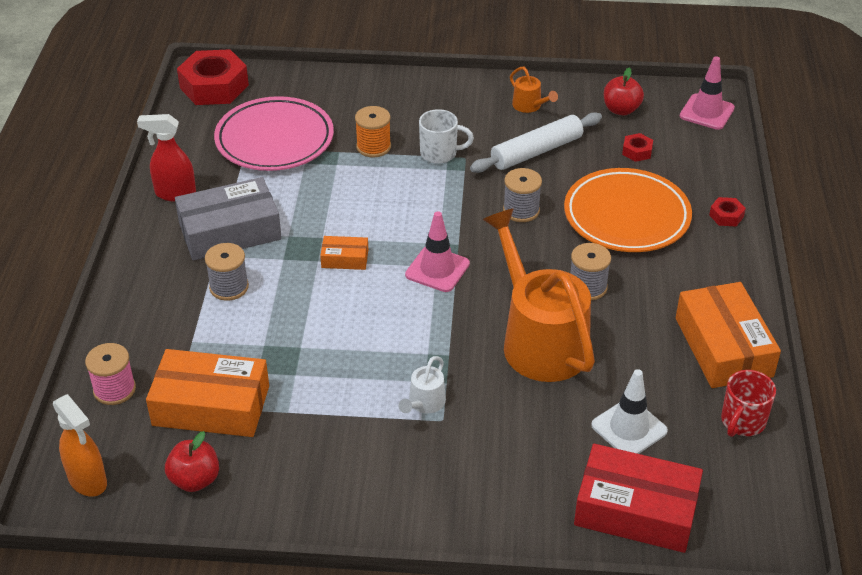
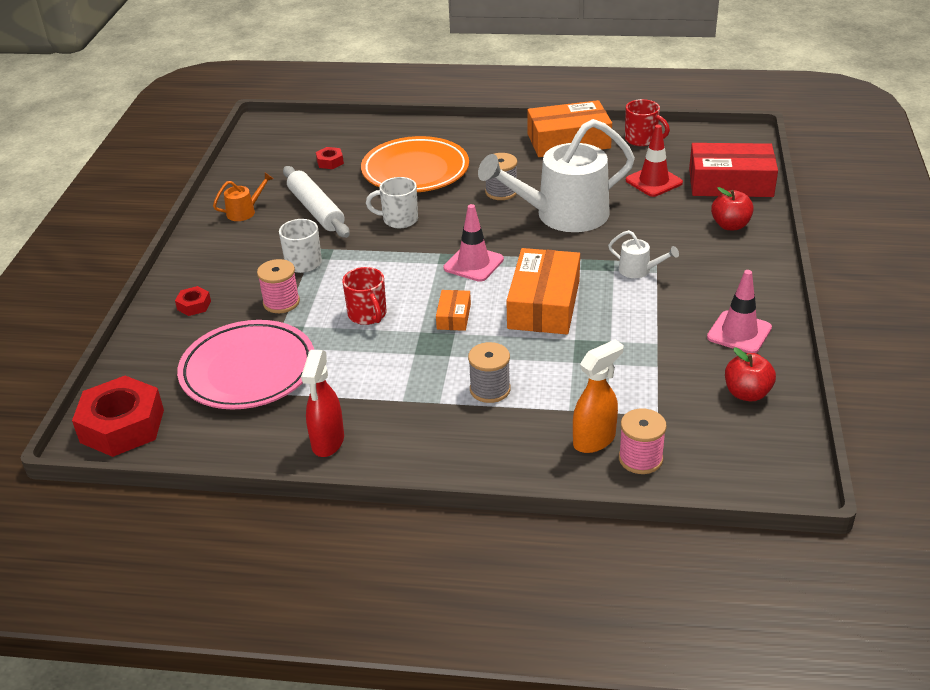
camera: 85 degrees left, 5 degrees down
orange spray bottle [53,394,107,497] -> orange spray bottle moved to [573,340,623,453]
orange box [146,349,269,437] -> orange box moved to [506,248,580,334]
grey box [175,177,282,261] -> none
orange spool [355,106,391,157] -> pink spool [257,259,300,313]
orange watering can [483,209,595,382] -> white watering can [478,119,635,232]
grey spool [503,168,542,222] -> white mug [366,177,418,229]
red box [574,444,703,553] -> red box turned 75 degrees clockwise [689,143,778,197]
white traffic cone [591,369,668,454] -> red traffic cone [626,125,683,197]
red apple [604,67,644,115] -> red apple moved to [711,187,754,230]
pink traffic cone [680,56,735,130] -> pink traffic cone moved to [707,270,772,353]
red nut [709,197,746,226] -> red nut moved to [175,286,211,316]
none -> red mug [342,267,387,325]

